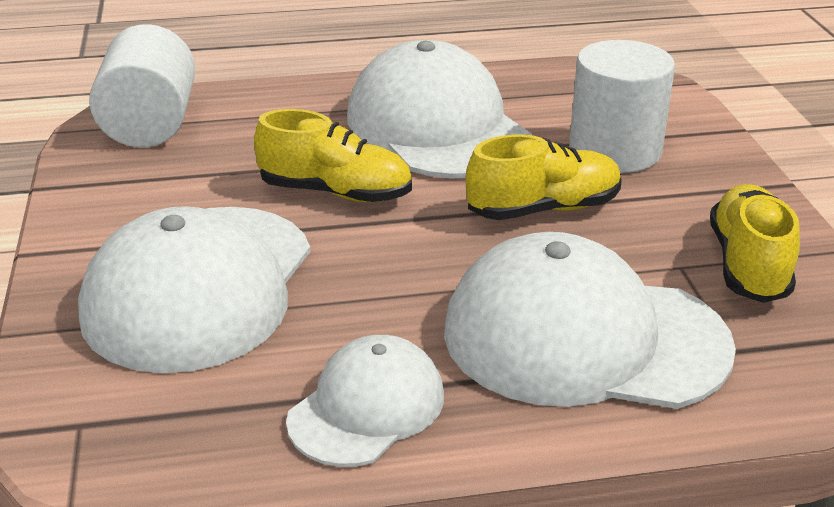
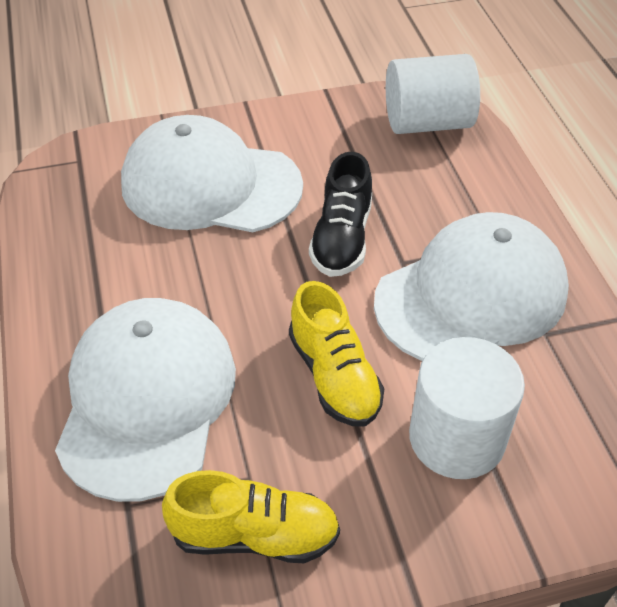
camera: 85 degrees right, 15 degrees up
yellow shoe [254,109,412,203] -> black shoe [309,152,372,277]
white cap [286,335,444,467] -> none

